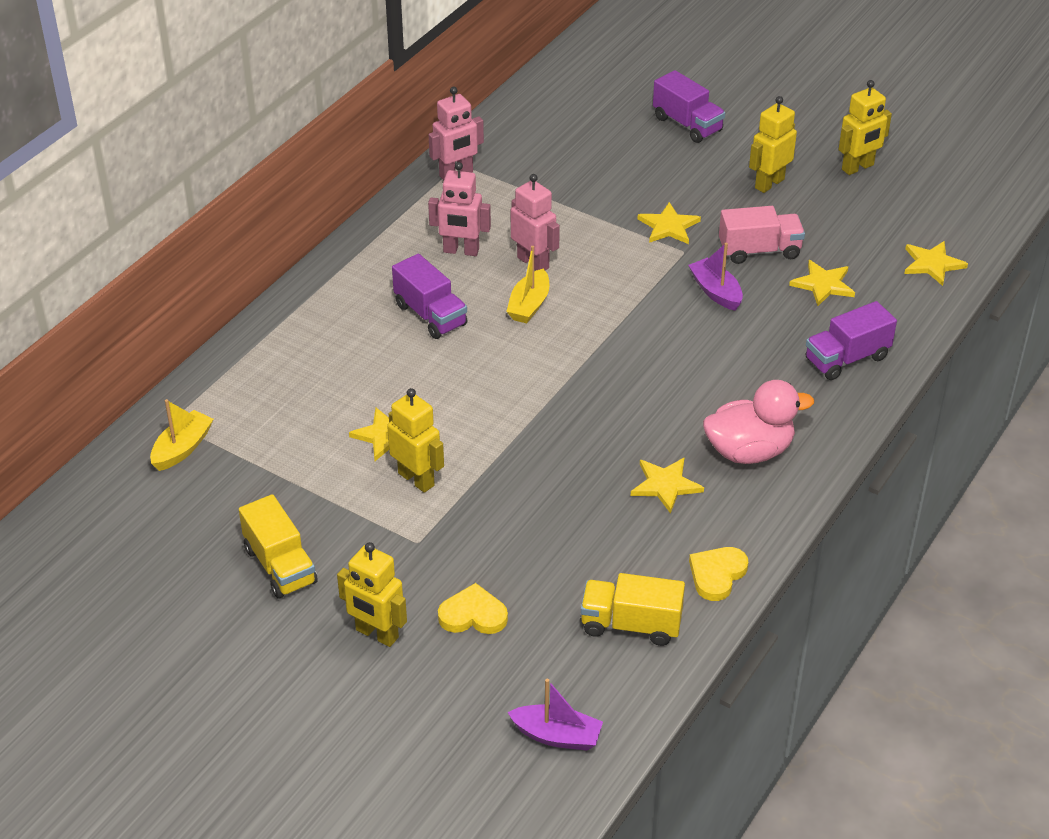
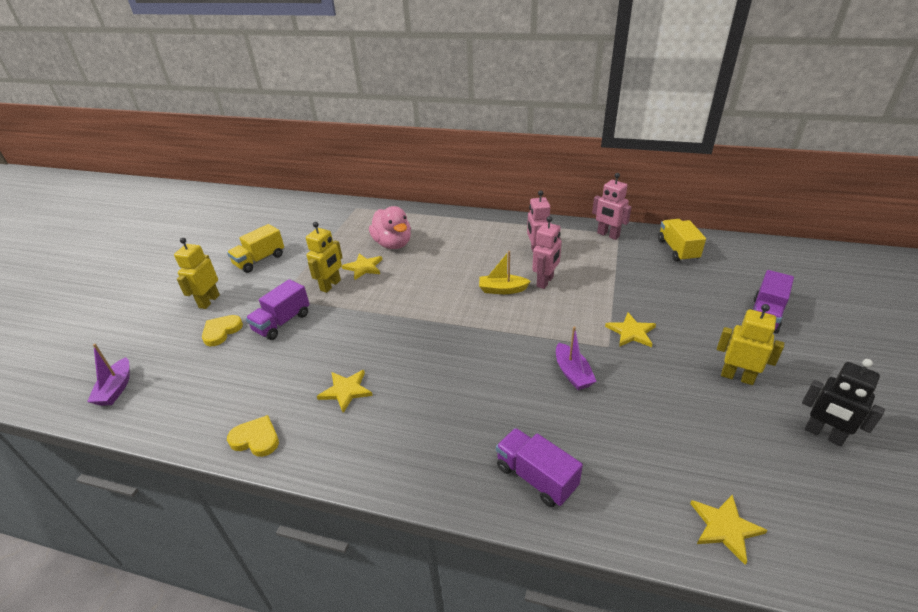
camera: 75 degrees right, 5 degrees down
yellow boat [150,399,214,471] -> none
purple truck [392,254,468,339] -> purple truck moved to [246,279,310,340]
yellow heart [438,583,508,634] -> yellow heart turned 135 degrees counterclockwise [202,315,243,346]
yellow truck [581,573,685,646] -> yellow truck moved to [658,219,706,262]
purple boat [688,243,743,311] -> purple boat turned 120 degrees clockwise [556,326,597,390]
pink duck [703,380,814,464] -> pink duck moved to [369,206,411,249]
pink truck [719,206,805,264] -> none
yellow star [789,260,855,306] -> none
yellow robot [839,80,892,175] -> black robot [802,359,885,446]

